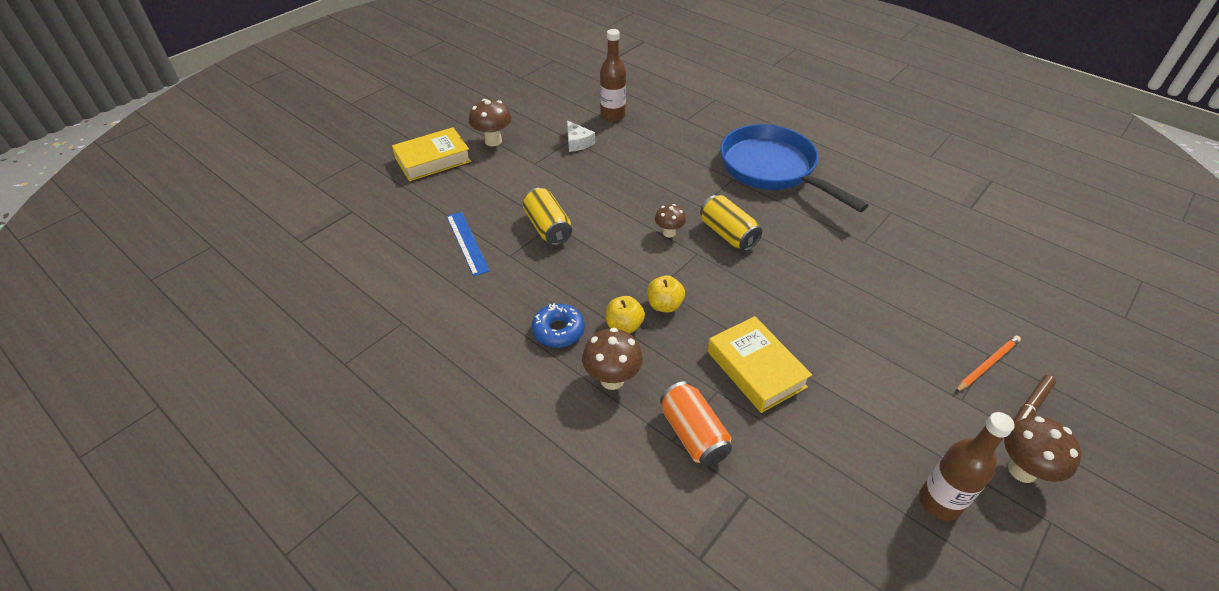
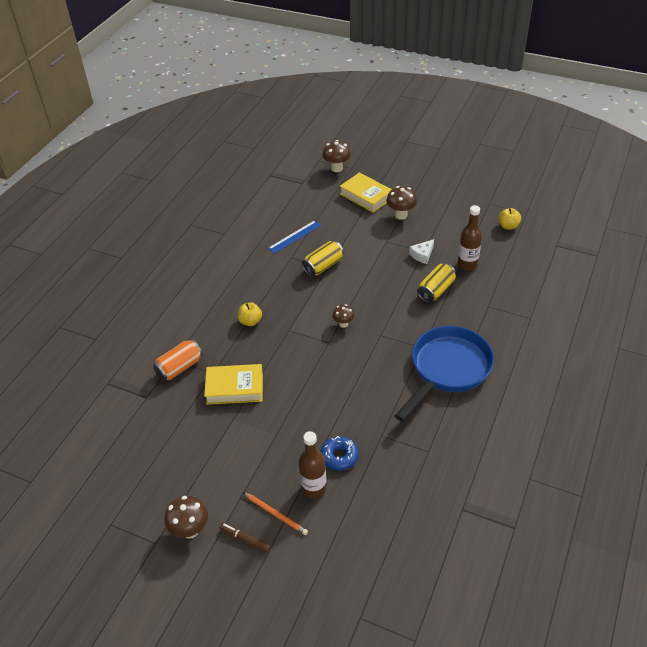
camera: 75 degrees right, 0 degrees up
blue donut [532,303,585,348] -> blue donut moved to [321,436,359,471]
brown mushroom [582,328,643,390] -> brown mushroom moved to [322,140,351,172]
yellow apple [647,275,685,313] -> yellow apple moved to [499,208,521,230]
yellow can [700,195,762,251] -> yellow can moved to [417,263,456,303]
yellow book [707,316,812,413] -> yellow book turned 45 degrees clockwise [204,364,263,405]
brown bottle [919,412,1015,521] -> brown bottle moved to [299,431,327,499]

